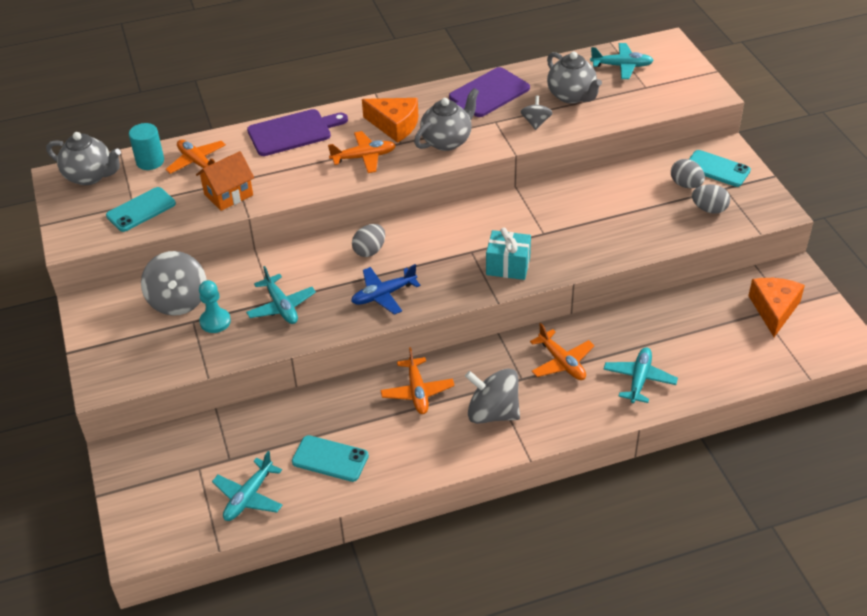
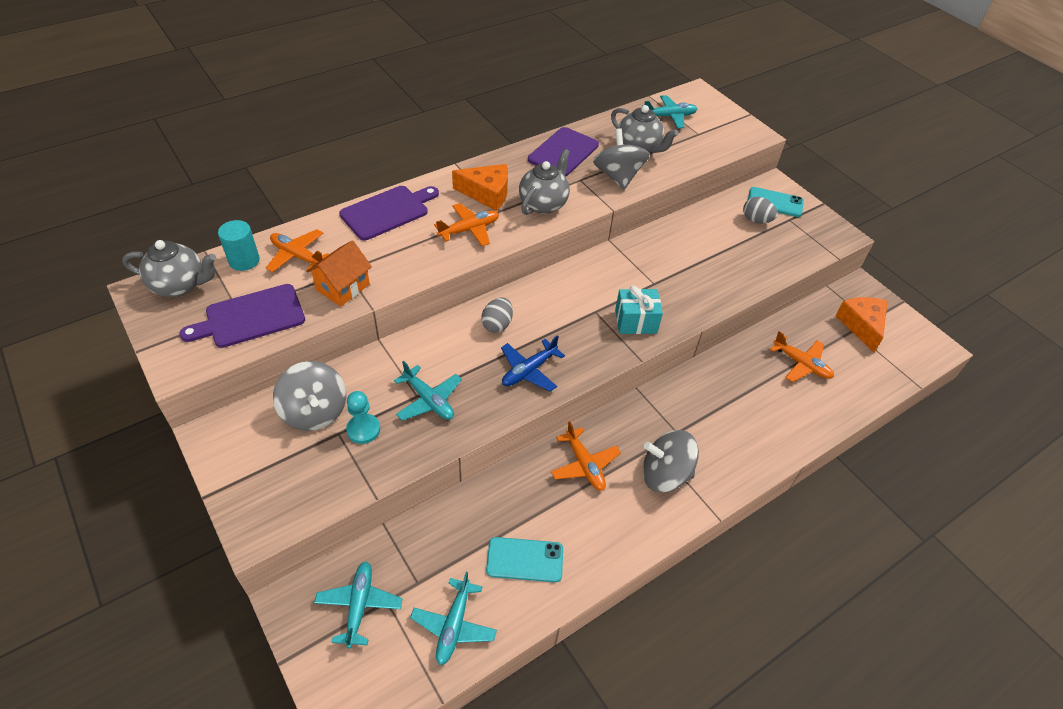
camera: 20 degrees left, 5 degrees up
turquoise phone [106,187,176,232] -> purple cutting board [179,284,305,348]
grey spinning top [520,96,552,130] -> grey spinning top [593,128,649,190], size x1.82
orange plane [530,323,594,380] -> orange plane moved to [770,331,834,382]
turquoise plane [603,347,678,403] -> turquoise plane moved to [314,561,403,649]
grey egg [692,184,730,214] -> none

